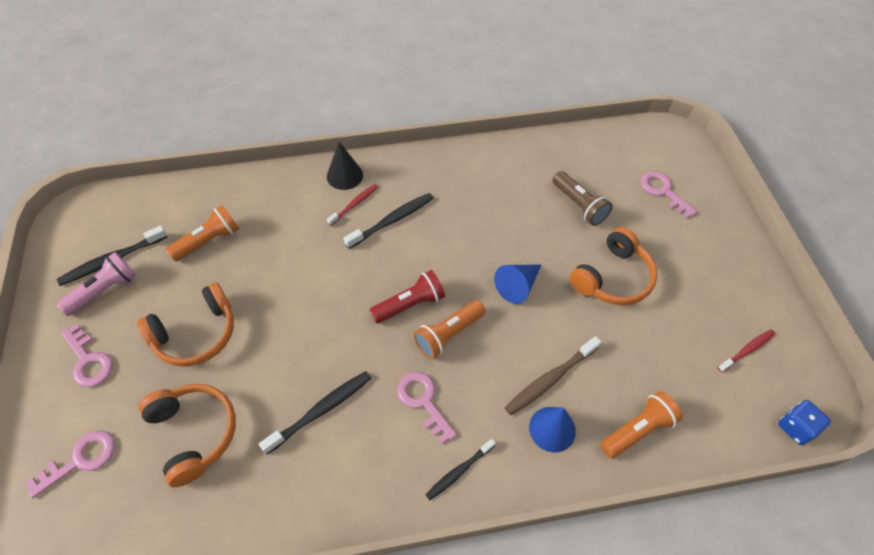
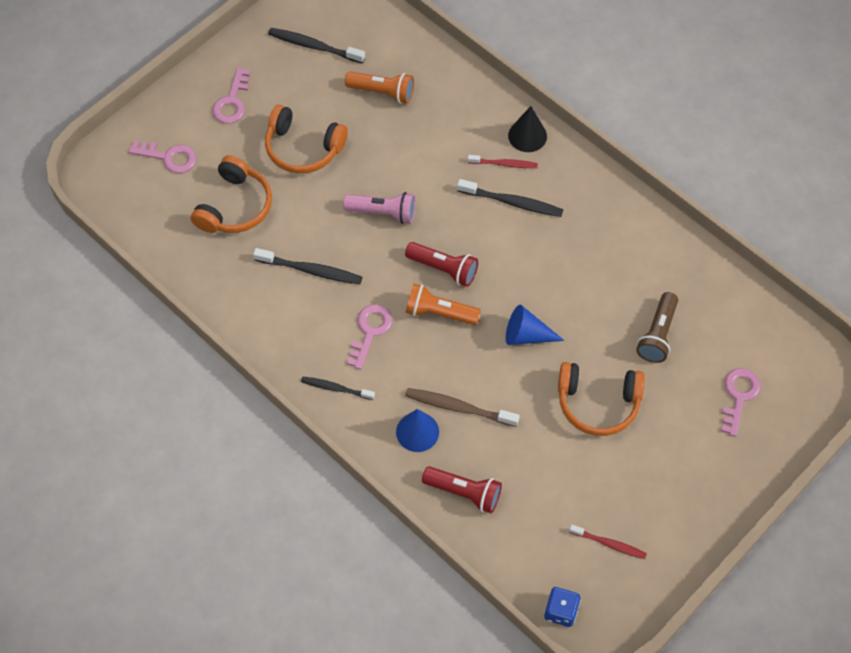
camera: 55 degrees right, 5 degrees up
pink flashlight [56,252,136,316] -> pink flashlight moved to [343,192,415,224]
orange flashlight [600,391,683,459] -> red flashlight [422,466,502,513]

